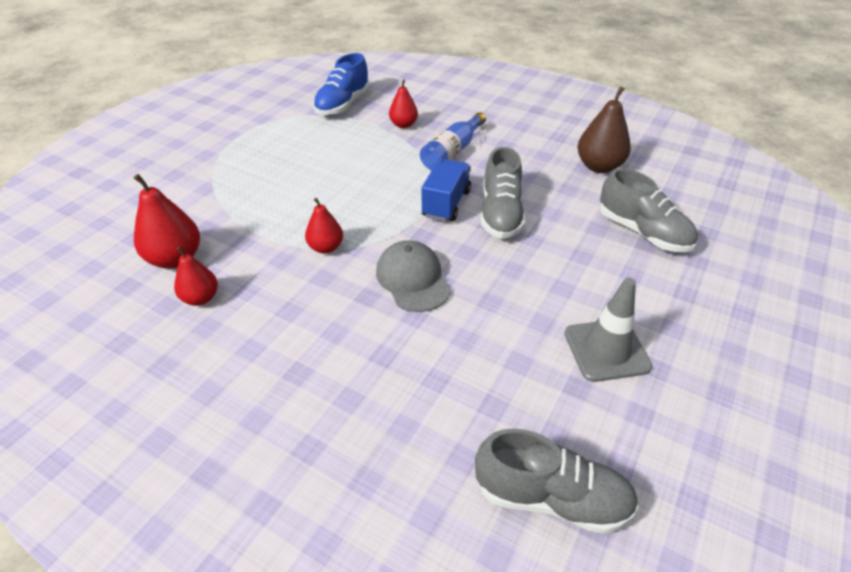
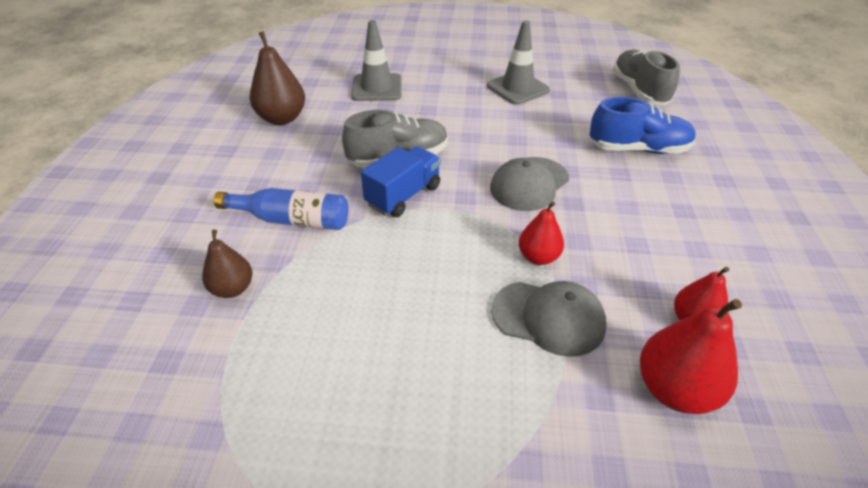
camera: 115 degrees left, 0 degrees up
blue shoe [313,53,370,116] -> blue shoe moved to [589,97,696,154]
red pear [389,80,418,128] -> brown pear [202,230,253,298]
blue truck [422,160,471,222] -> blue truck turned 135 degrees clockwise [361,146,441,217]
grey shoe [600,168,698,252] -> grey traffic cone [351,20,401,101]
none -> grey cap [491,281,607,357]

